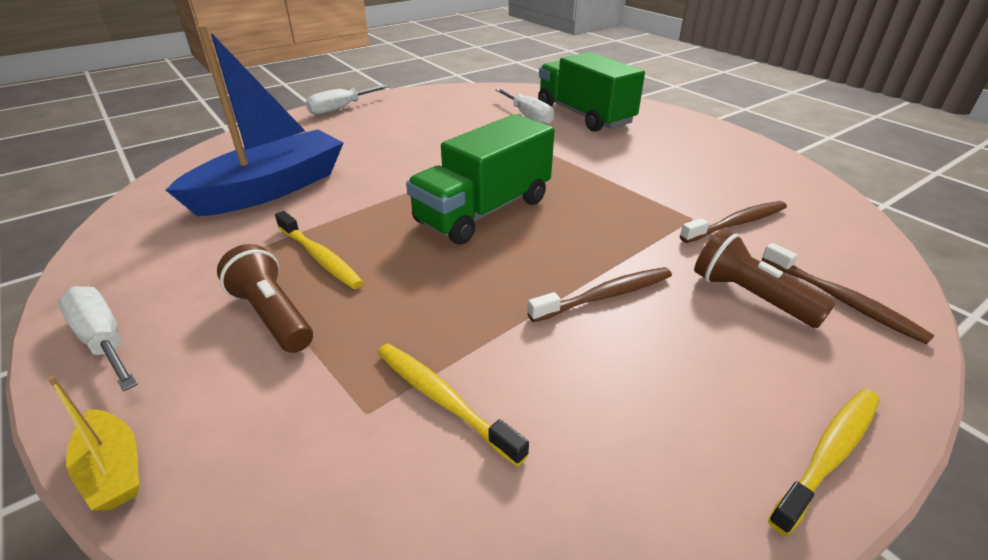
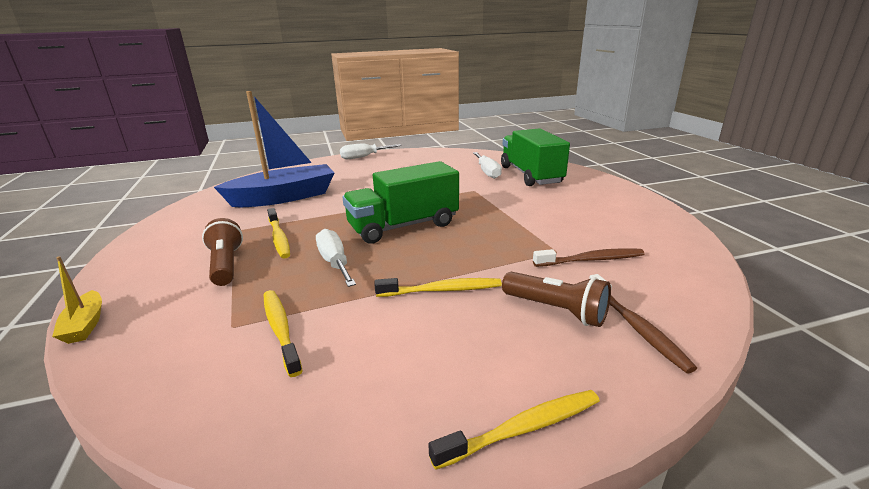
camera: 20 degrees right, 10 degrees down
white screwdriver [58,286,138,391] -> white screwdriver moved to [316,229,356,287]
brown toothbrush [527,267,672,322] -> yellow toothbrush [375,278,502,297]
brown flashlight [694,229,835,328] -> brown flashlight turned 150 degrees clockwise [502,272,611,327]

